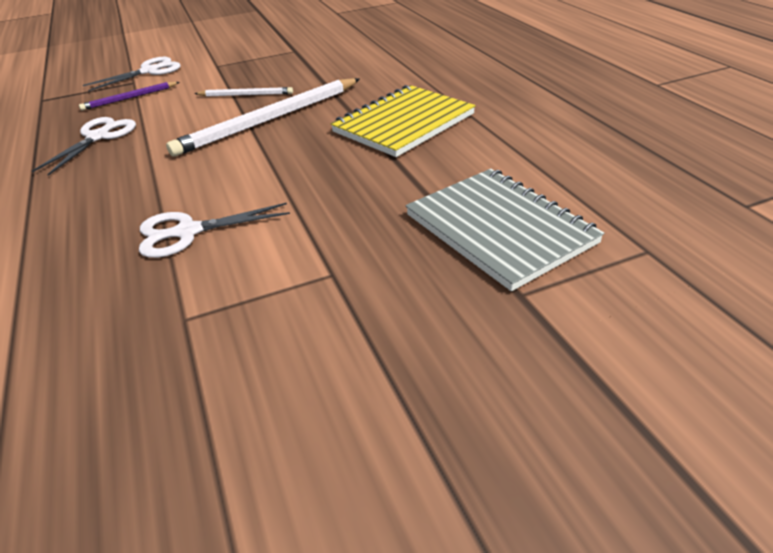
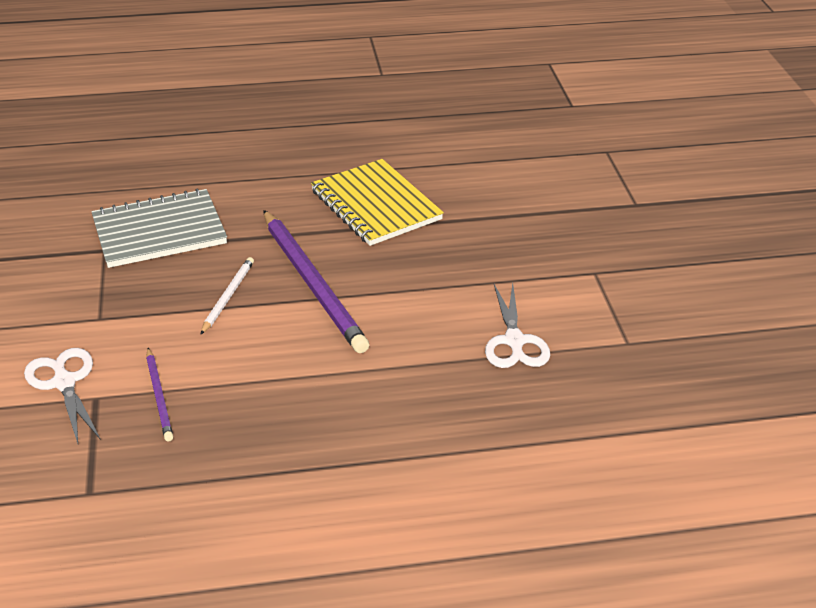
camera: 80 degrees left, 0 degrees up
white scissors [32,117,136,175] -> none
white pencil [166,78,360,157] -> purple pencil [263,210,369,353]
grey notebook [406,169,604,291] -> grey notebook moved to [91,189,227,268]

